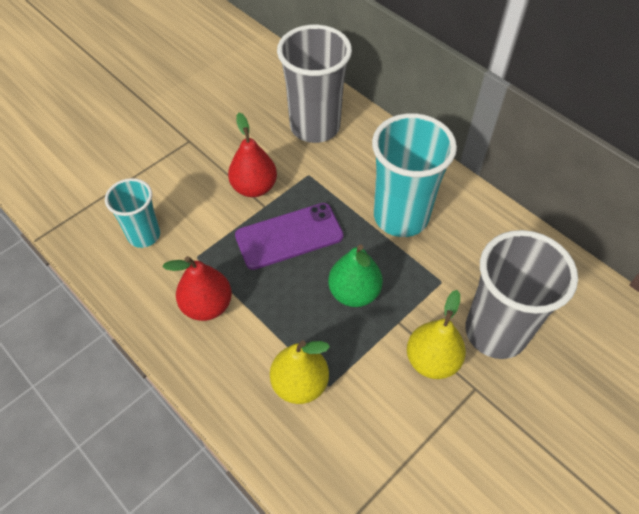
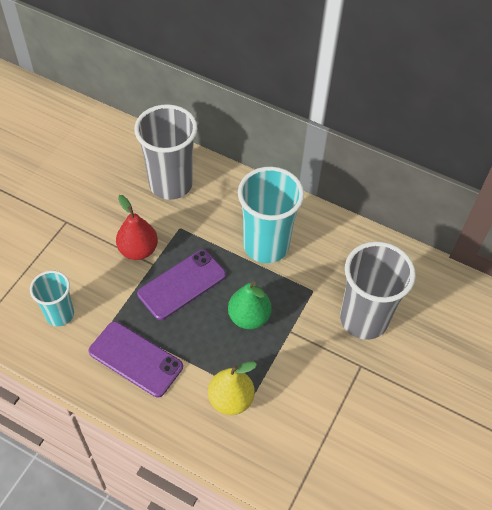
camera: 20 degrees left, 0 degrees up
red pear [163,256,232,321] -> purple phone [88,321,183,398]
yellow pear [407,290,466,379] -> none

